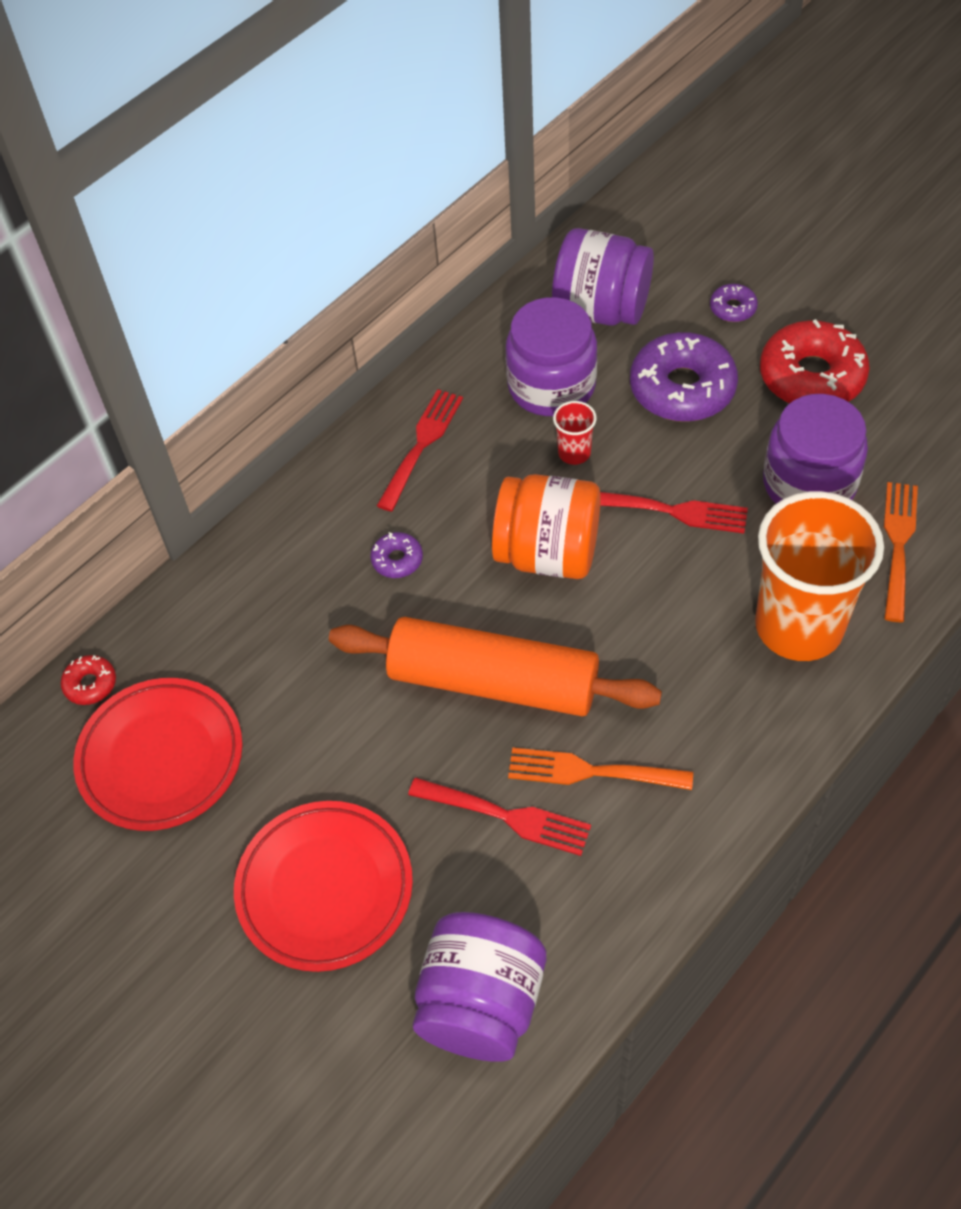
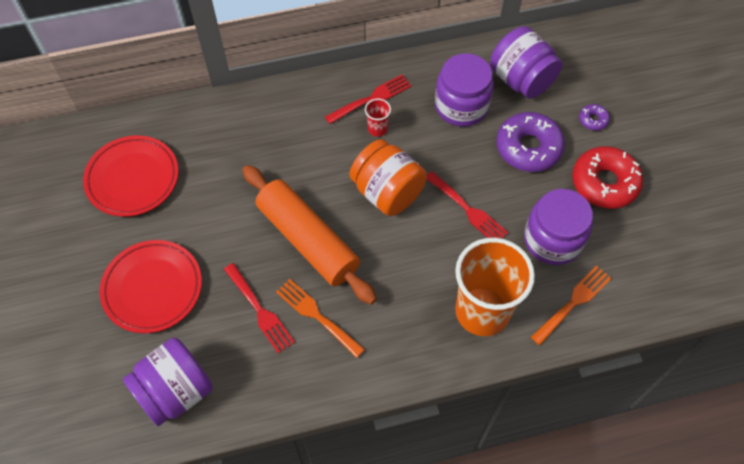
camera: 30 degrees right, 5 degrees up
red donut [61,655,116,705] -> none
purple donut [370,532,423,578] -> none
red cup [553,401,597,465] -> red cup moved to [365,99,391,137]

